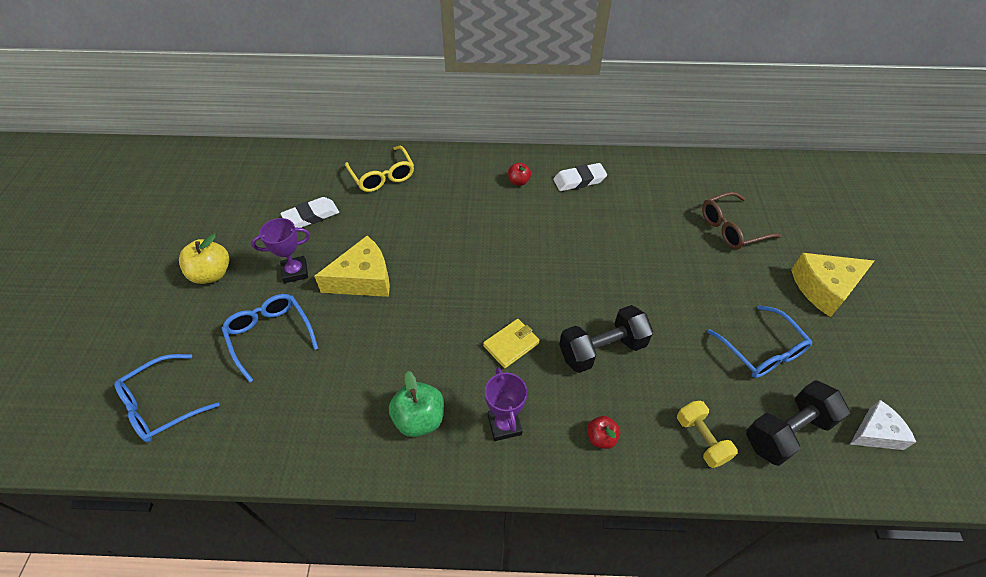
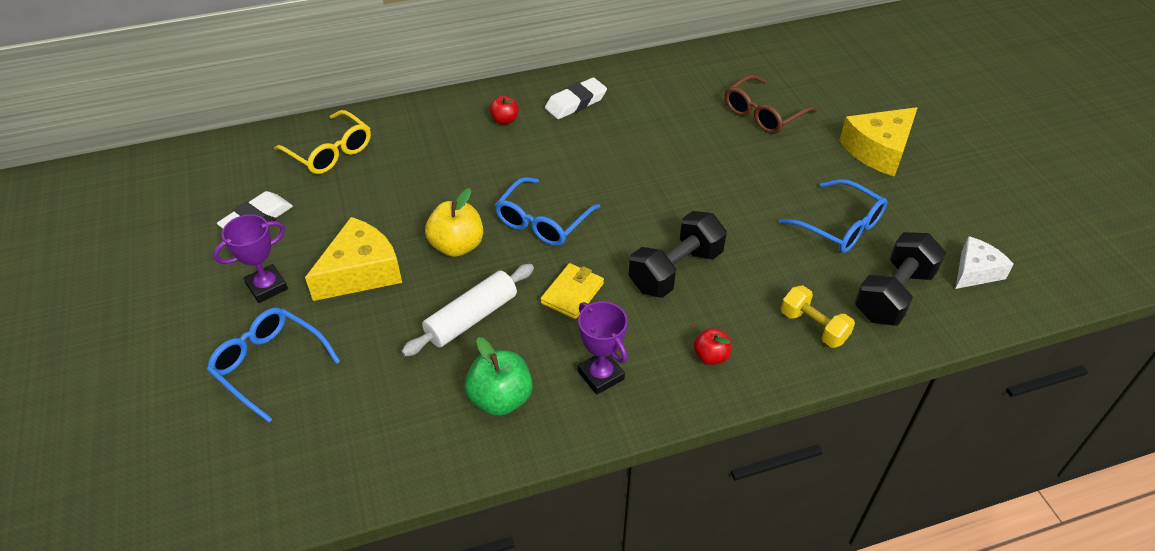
camera: 20 degrees left, 5 degrees down
blue glasses [114,354,220,442] -> blue glasses moved to [495,177,600,246]
yellow apple [179,234,230,284] -> yellow apple moved to [425,188,483,257]
none -> white rolling pin [401,264,534,357]

